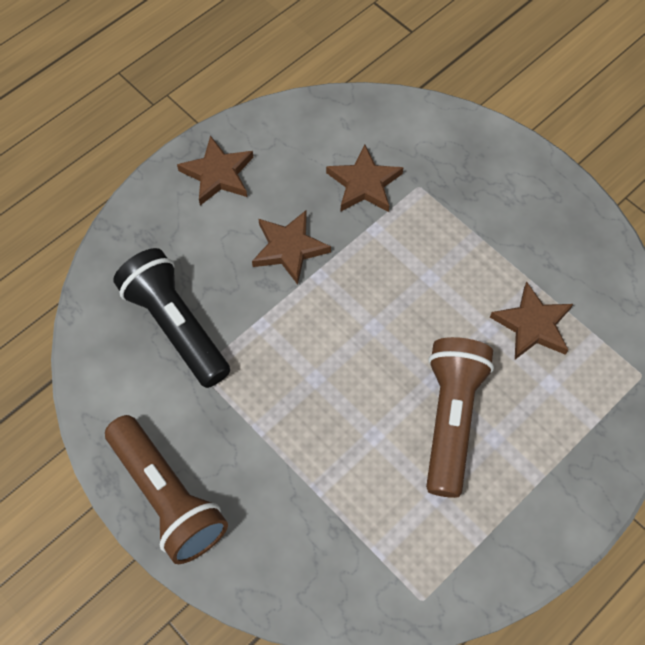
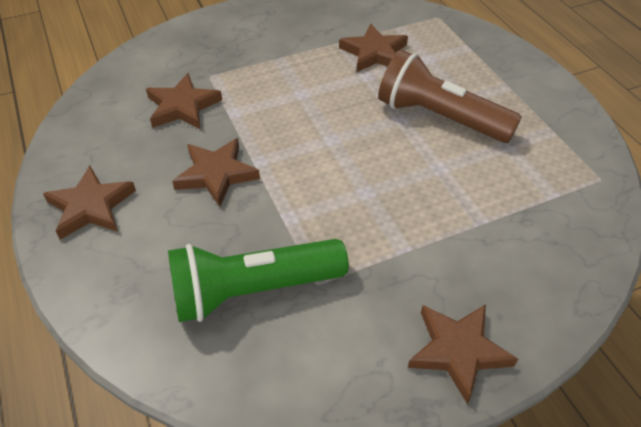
camera: 70 degrees left, 15 degrees down
brown flashlight [105,415,228,564] -> brown star [408,304,518,405]
black flashlight [113,248,230,388] -> green flashlight [168,239,349,322]

